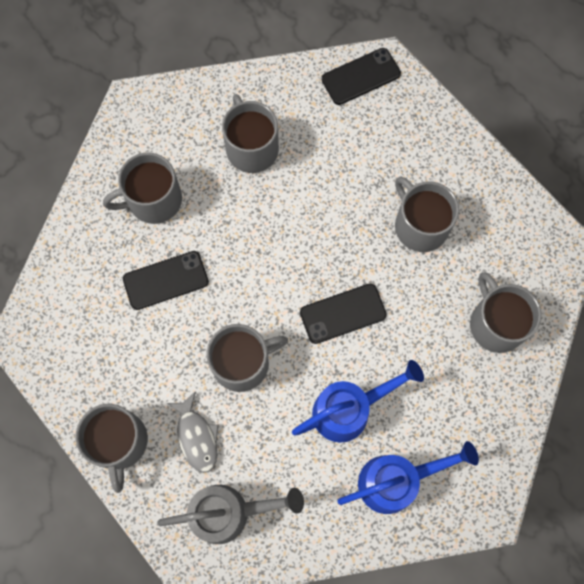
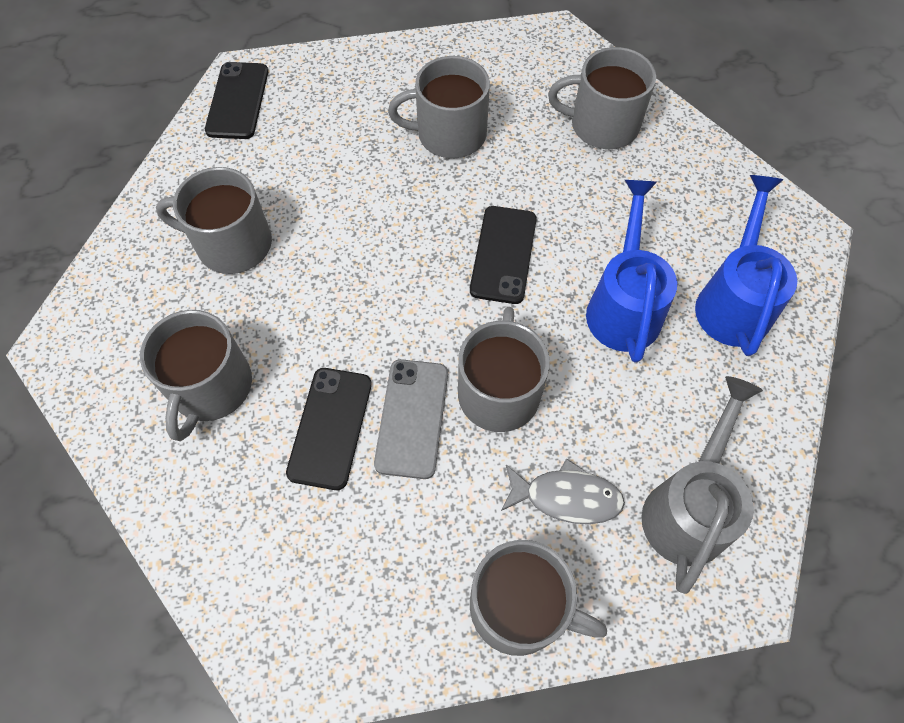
camera: 60 degrees left, 10 degrees down
none -> grey phone [374,359,448,479]

